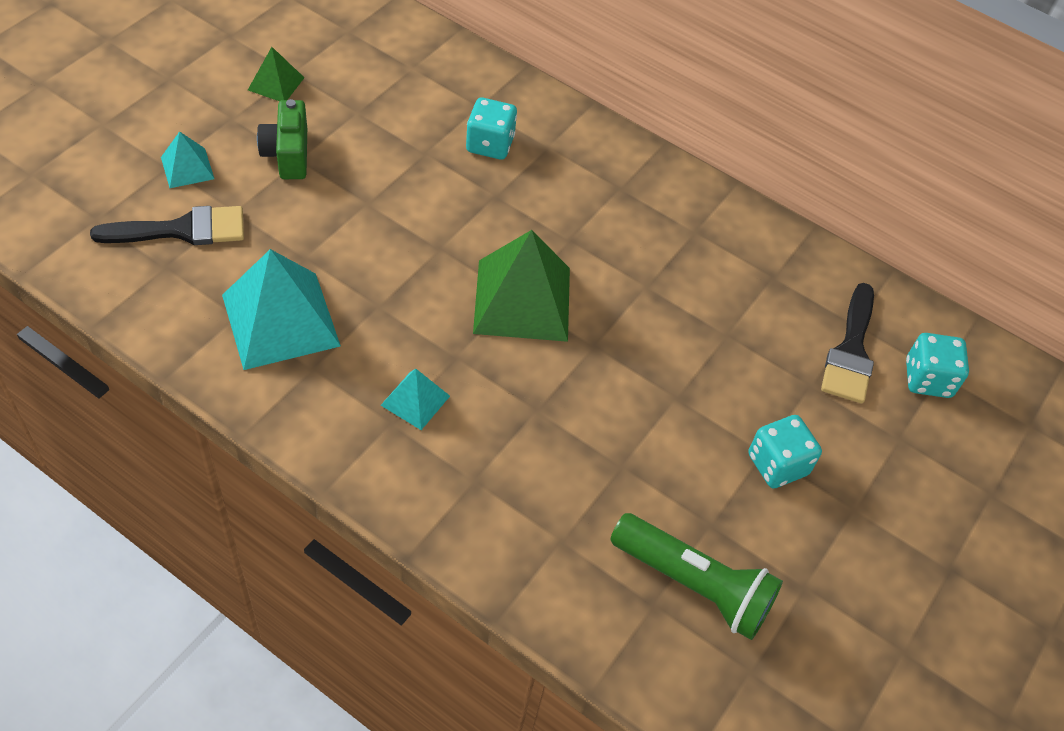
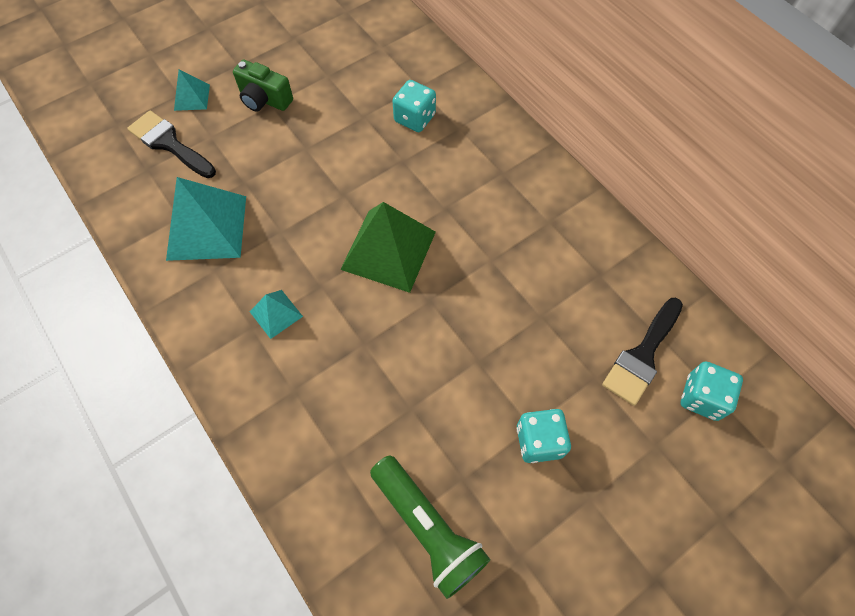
camera: 25 degrees right, 10 degrees up
black brush [90,206,244,245] -> black brush turned 150 degrees counterclockwise [127,110,216,178]
green pyramid [248,47,304,101] -> none
green camera [257,99,307,179] -> green camera turned 75 degrees counterclockwise [233,60,293,112]

